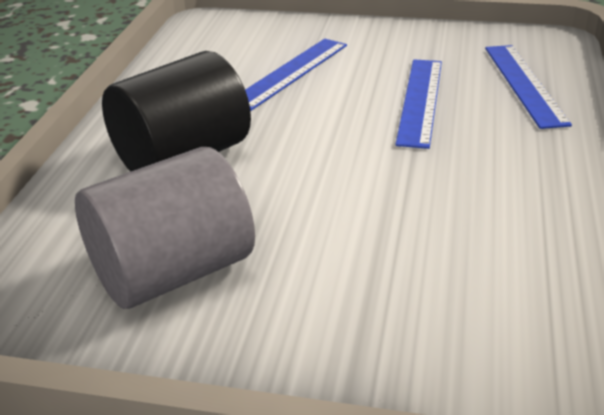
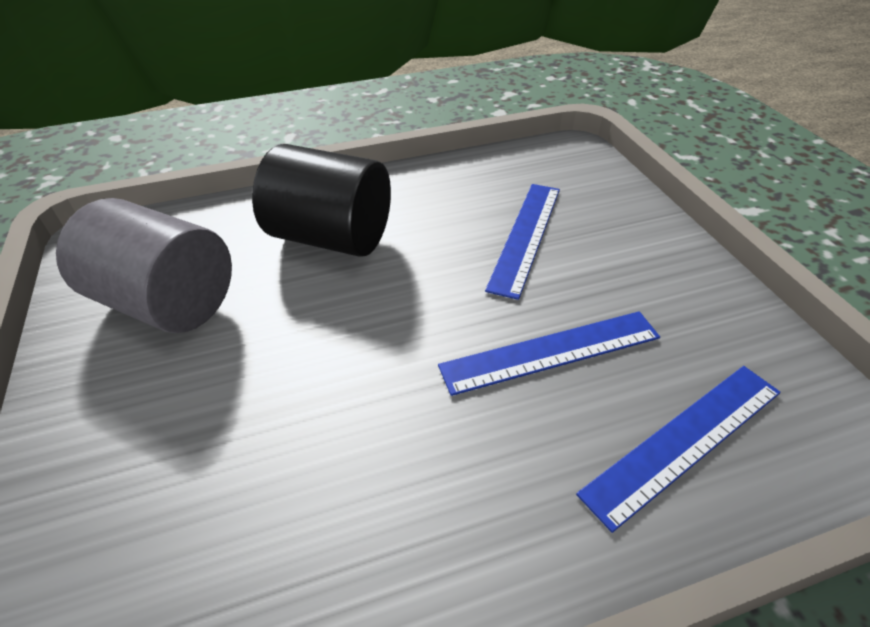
camera: 60 degrees right, 10 degrees up
blue ruler [245,39,347,111] -> blue ruler turned 75 degrees counterclockwise [485,184,560,300]

